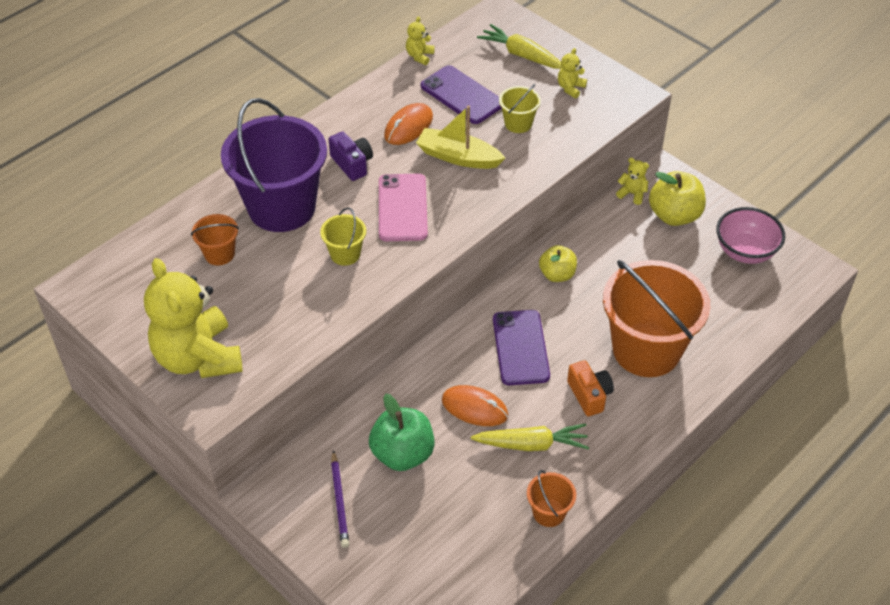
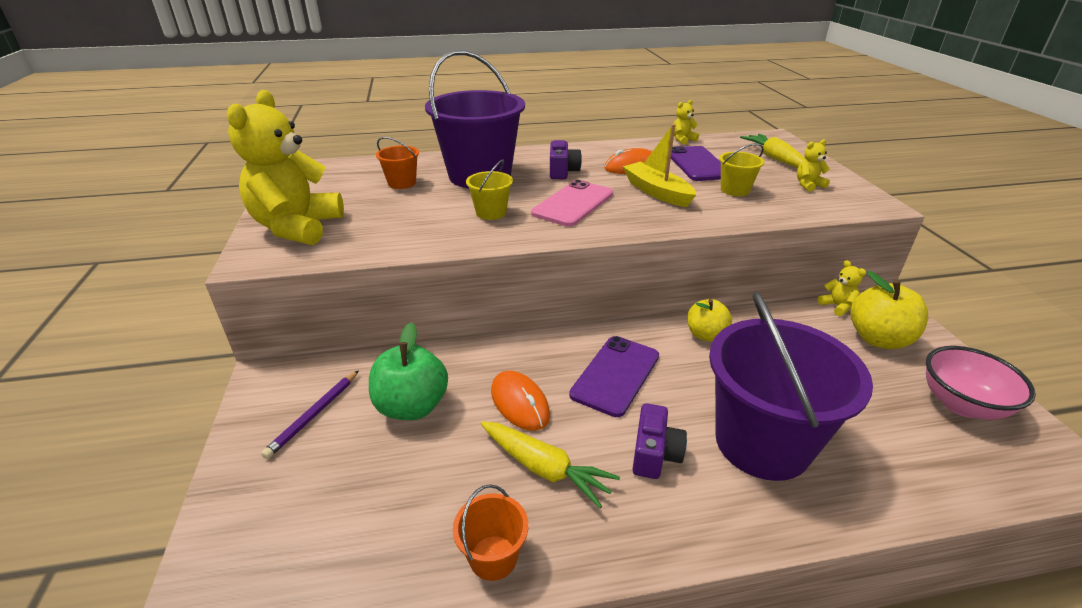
camera: 35 degrees right, 15 degrees down
orange camera [567,360,614,416] -> purple camera [632,403,687,479]
orange bucket [603,260,710,377] -> purple bucket [709,291,873,481]

